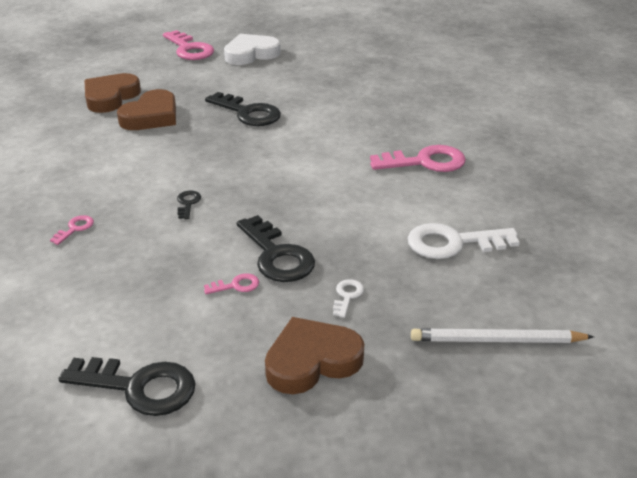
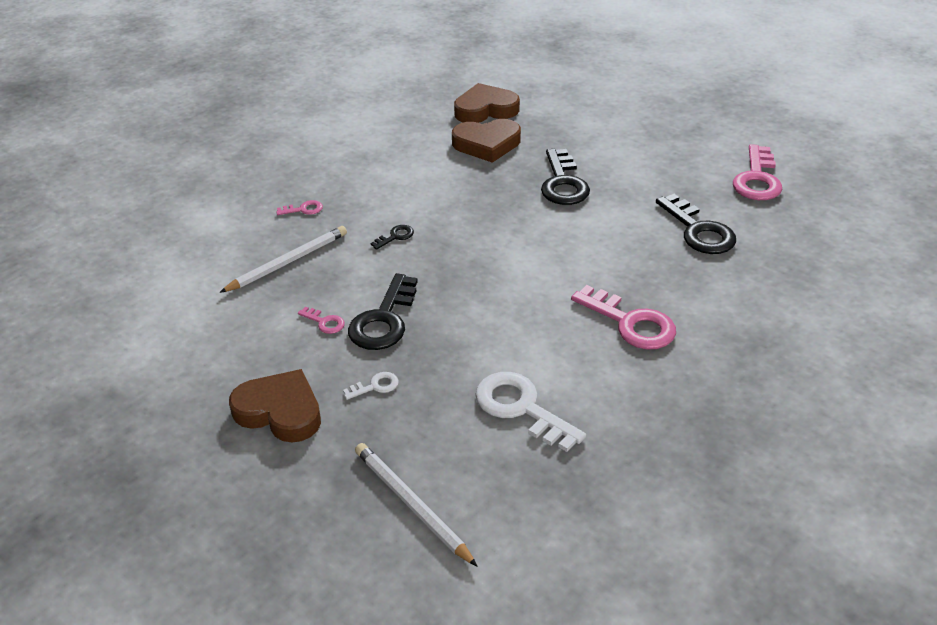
camera: 50 degrees right, 5 degrees up
black key [59,357,195,416] -> black key moved to [656,194,736,254]
pink key [163,30,214,60] -> pink key moved to [733,144,782,200]
white heart [224,34,281,65] -> none
none -> white pencil [219,226,347,293]

